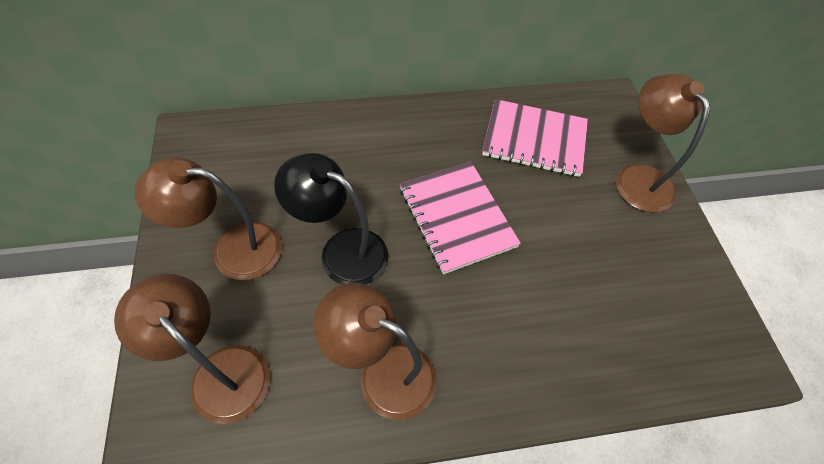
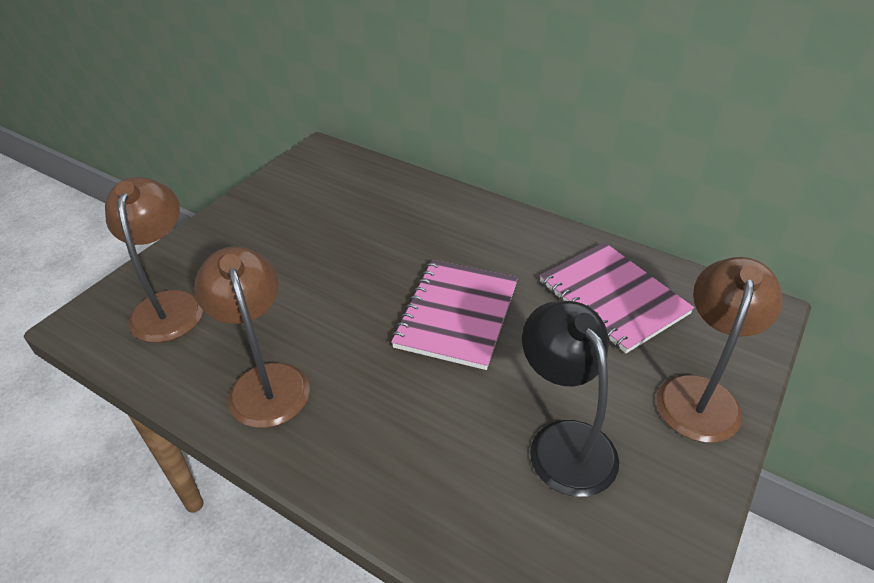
camera: 45 degrees right, 15 degrees down
brown lamp [134,157,282,280] -> none
black lamp [274,153,389,285] -> black lamp moved to [522,301,619,497]

